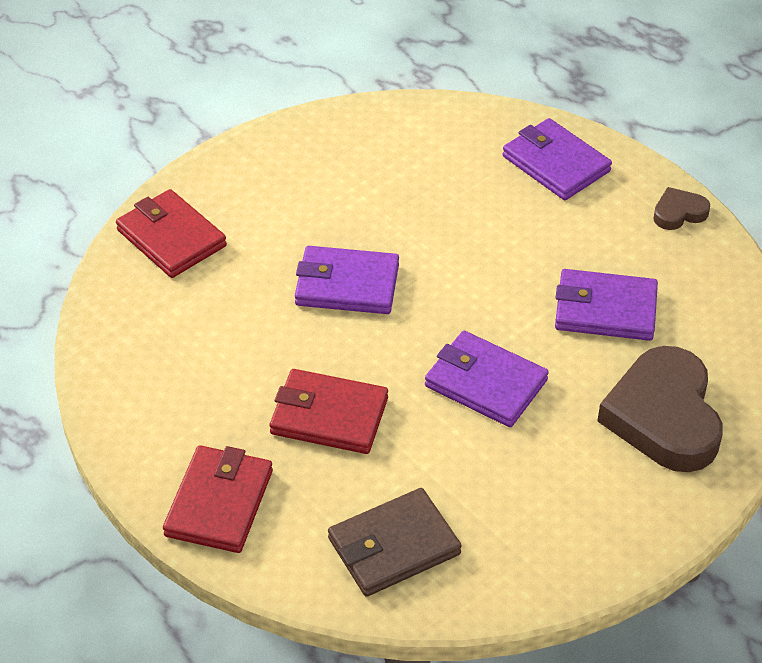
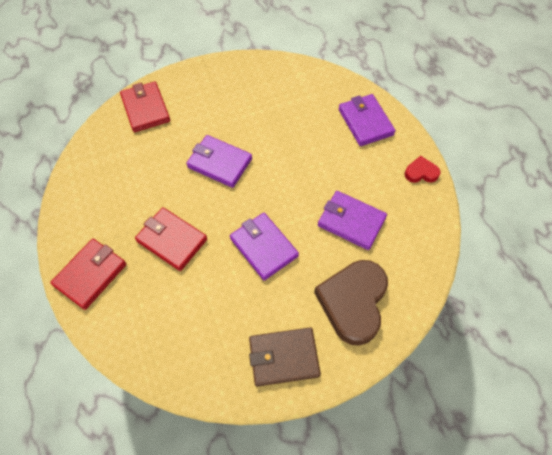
camera: 20 degrees right, 15 degrees up
brown wallet [328,488,462,597] -> brown wallet moved to [249,327,321,387]
brown heart [653,187,710,230] -> red heart [405,156,441,183]

